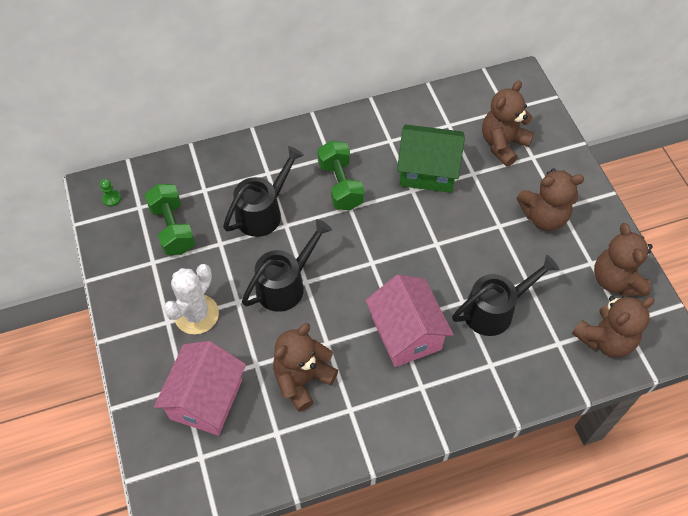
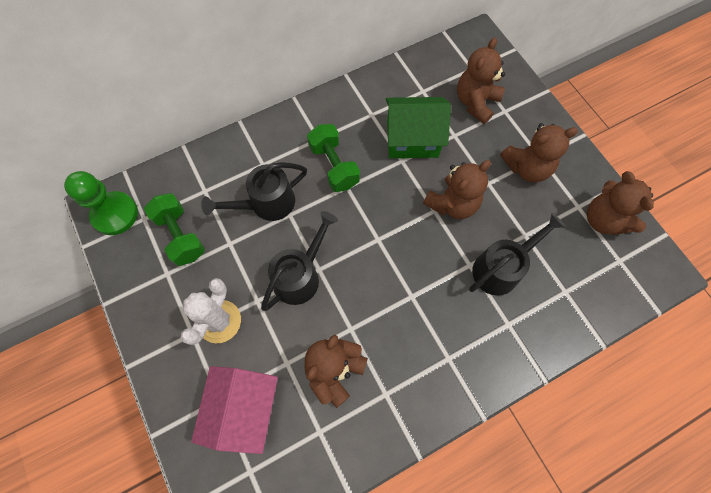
camera: 10 degrees left, 10 degrees up
green pawn [100,179,121,207] -> green pawn [64,171,138,235], size x2.49
black watering can [223,146,304,237] -> black watering can turned 150 degrees counterclockwise [201,162,307,221]
pink house [365,274,454,367] -> none
brown teddy bear [572,295,655,357] -> brown teddy bear moved to [423,160,491,219]

